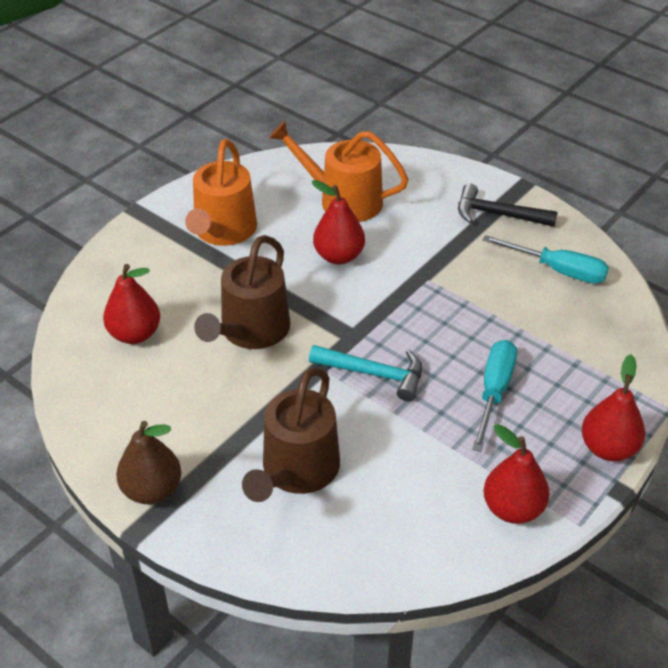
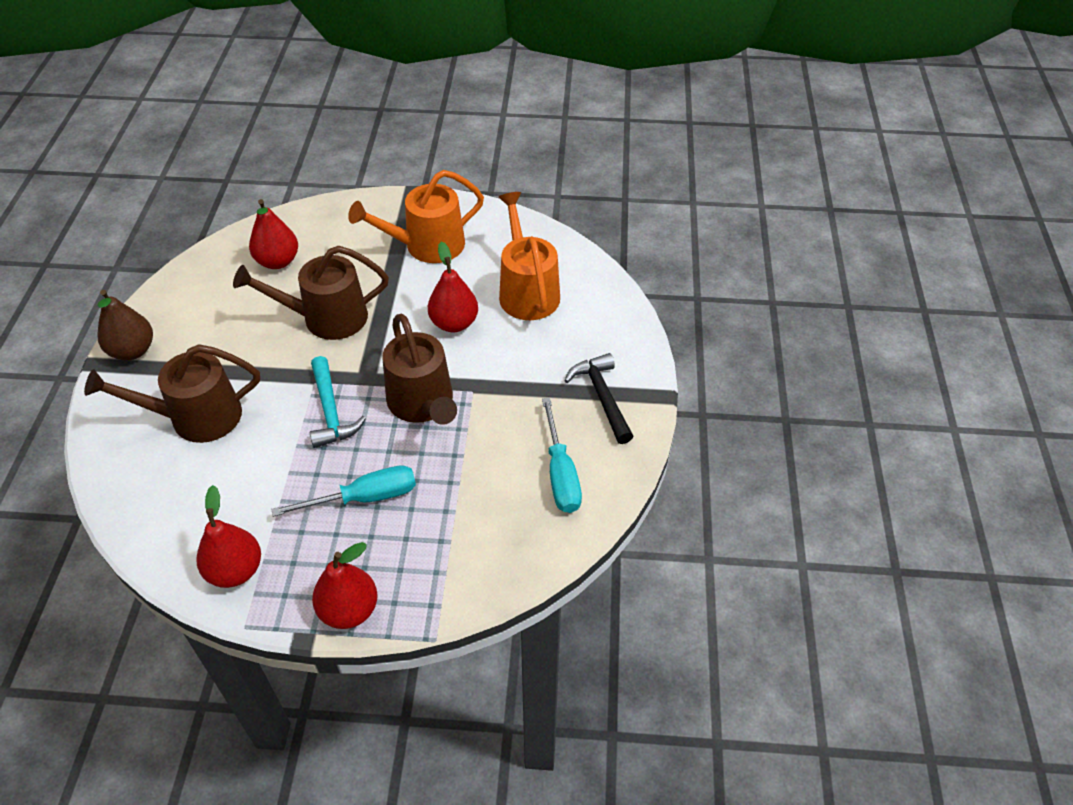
camera: 55 degrees right, 5 degrees up
none -> brown watering can [383,314,457,425]

